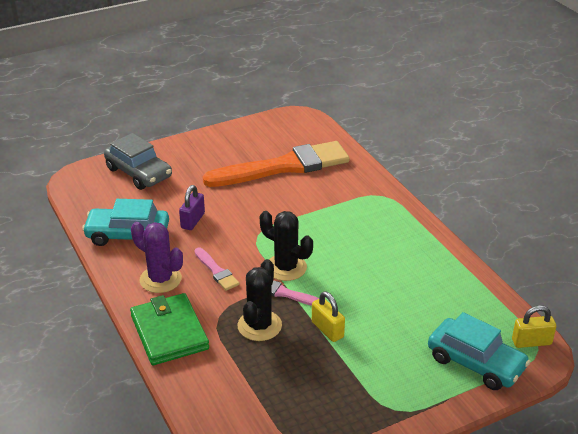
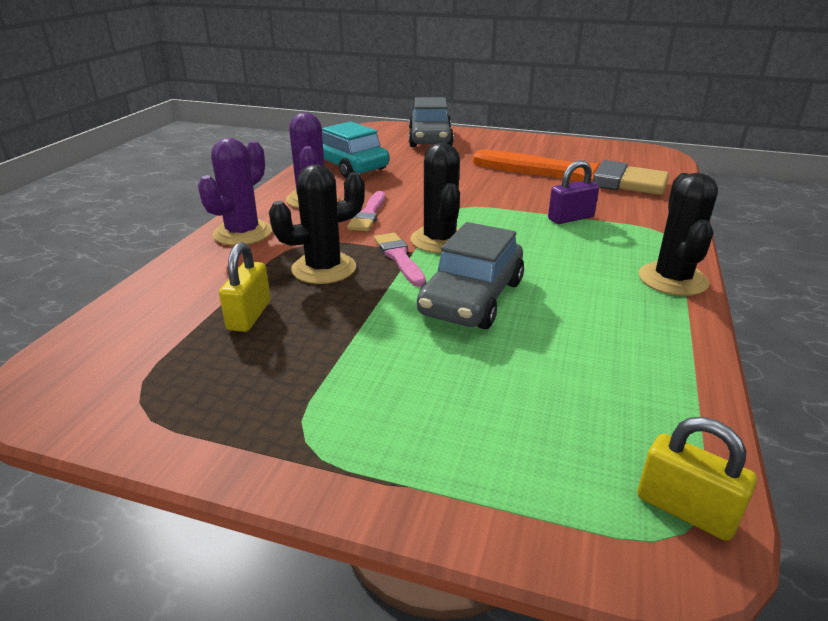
camera: 45 degrees right, 5 degrees down
green wallet [130,293,209,365] -> purple cactus [198,138,272,246]
purple padlock [179,185,205,230] -> purple padlock moved to [548,160,599,224]
yellow padlock [312,291,345,342] -> yellow padlock moved to [219,242,271,332]
turquoise car [428,312,530,390] -> none
none -> grey car [417,222,524,329]
none -> black cactus [639,173,718,296]

